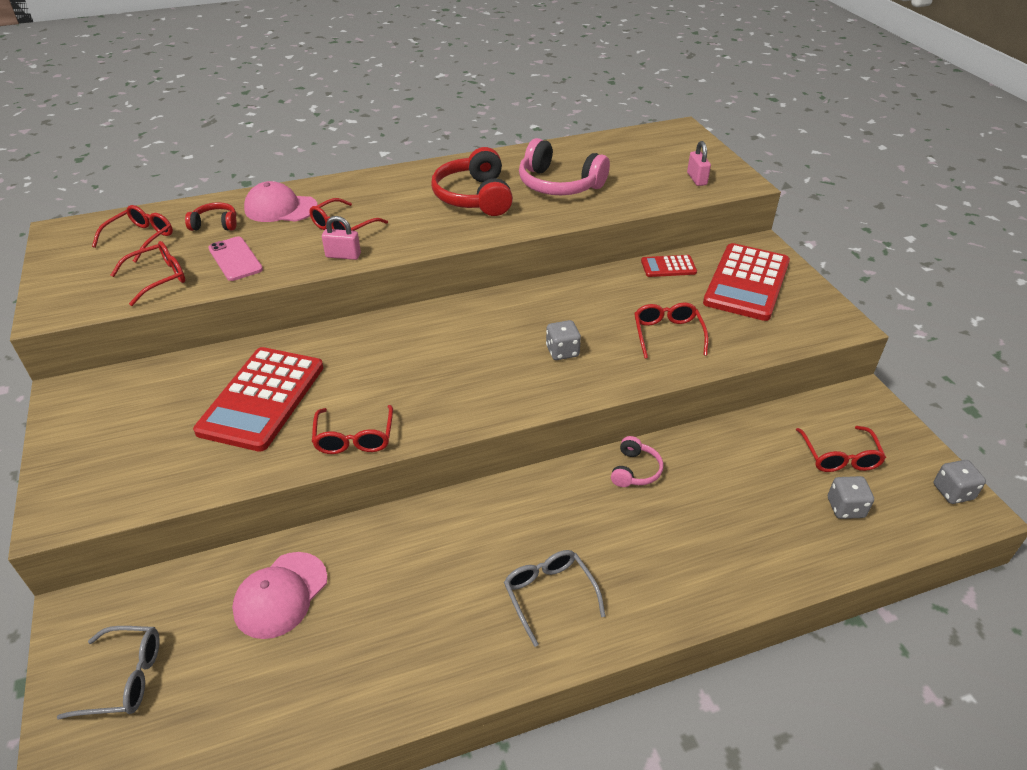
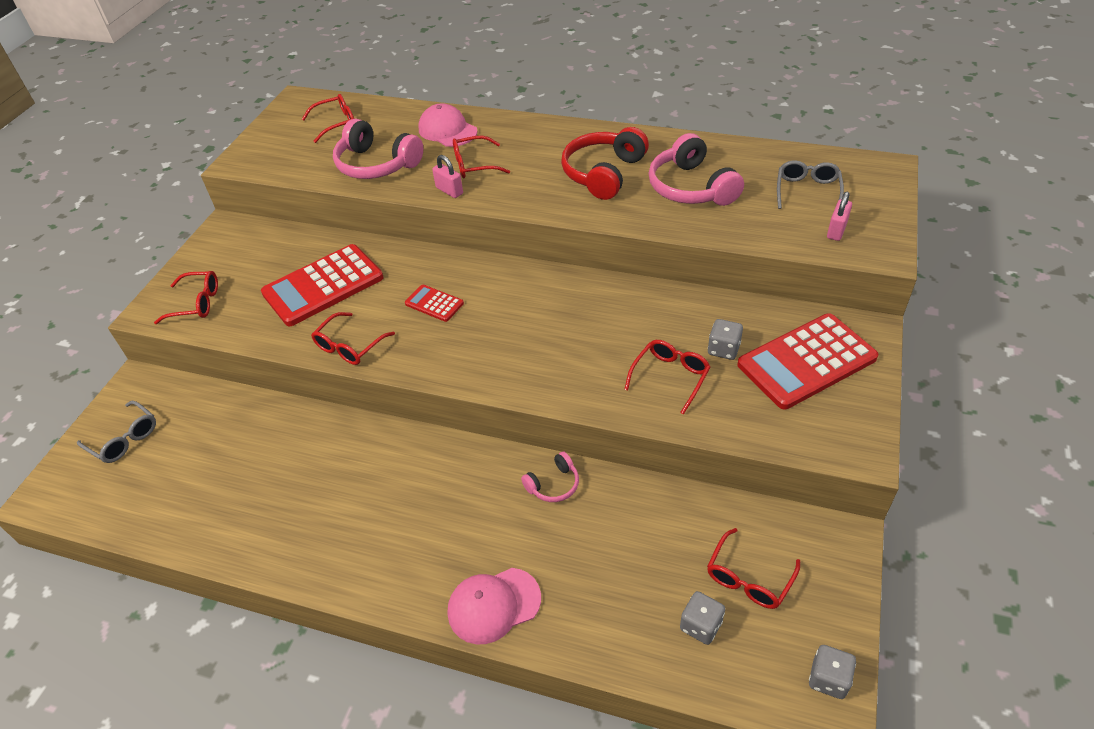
camera: 40 degrees right, 5 degrees up
red glasses [111,241,185,306] -> red glasses moved to [154,271,218,324]
red headphones [185,202,237,231] -> none
pink phone [208,237,263,281] -> pink headphones [333,119,423,179]
pink cap [232,552,328,639] -> pink cap moved to [448,568,541,644]
grey glasses [504,550,605,647] -> grey glasses moved to [777,160,844,209]
grey dice [546,320,581,360] -> grey dice moved to [708,319,743,360]
red calculator [641,255,697,277] -> red calculator moved to [405,285,464,322]

